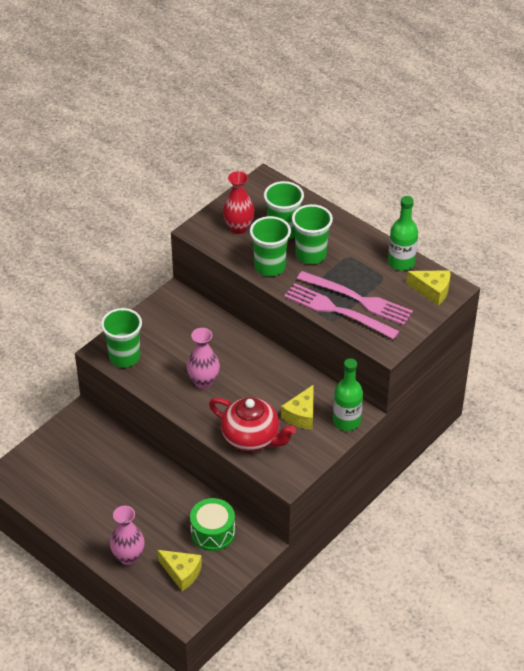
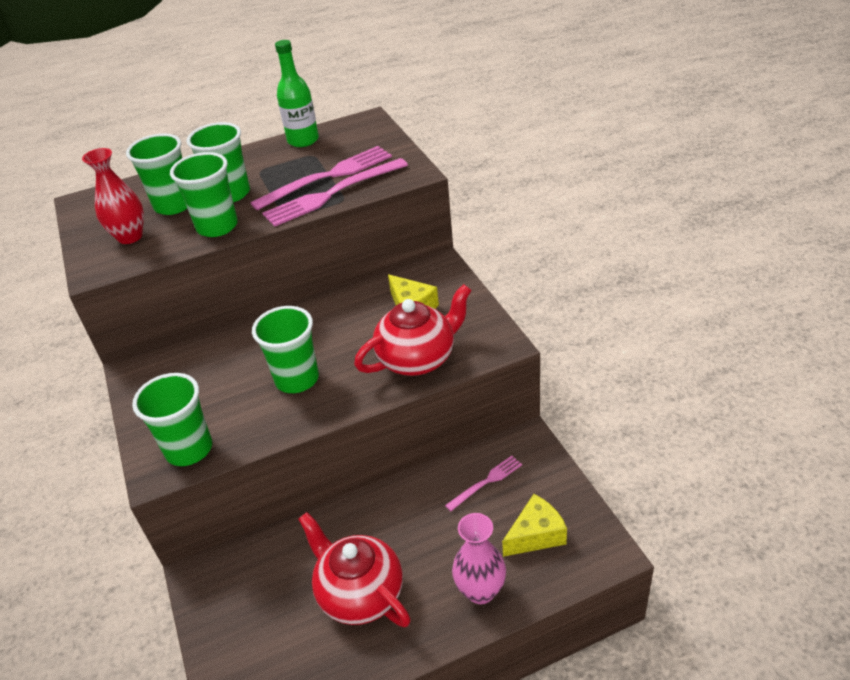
camera: 60 degrees left, 5 degrees down
pink vase [187,328,220,389] -> green cup [252,306,319,393]
green drum [190,498,235,551] -> pink fork [445,456,522,511]
green bottle [333,358,363,431] -> none
yellow cheese [407,270,450,306] -> none
none -> red teapot [298,512,411,627]

